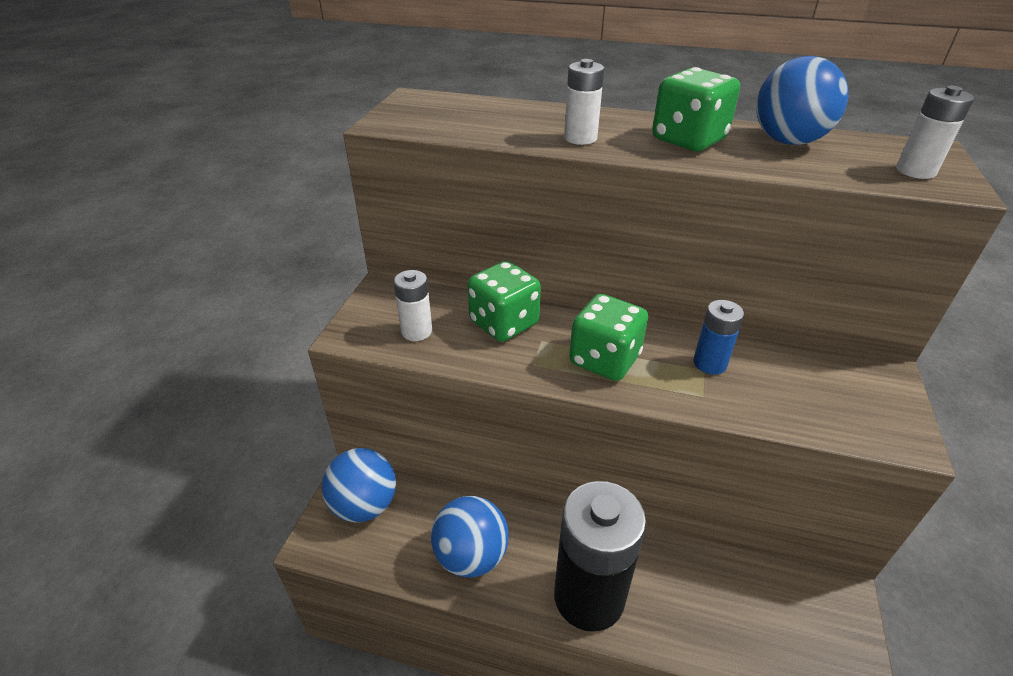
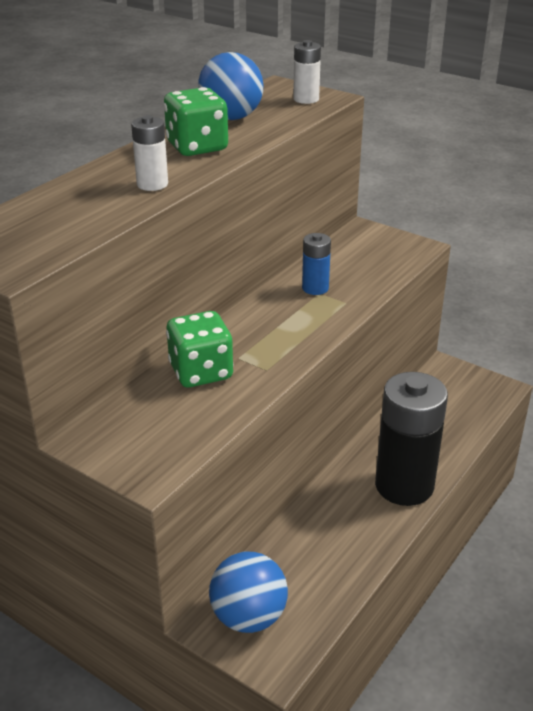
camera: 70 degrees left, 5 degrees down
white battery [394,270,432,341] -> none
blue ball [431,496,509,578] -> none
green dice [569,294,648,381] -> none

